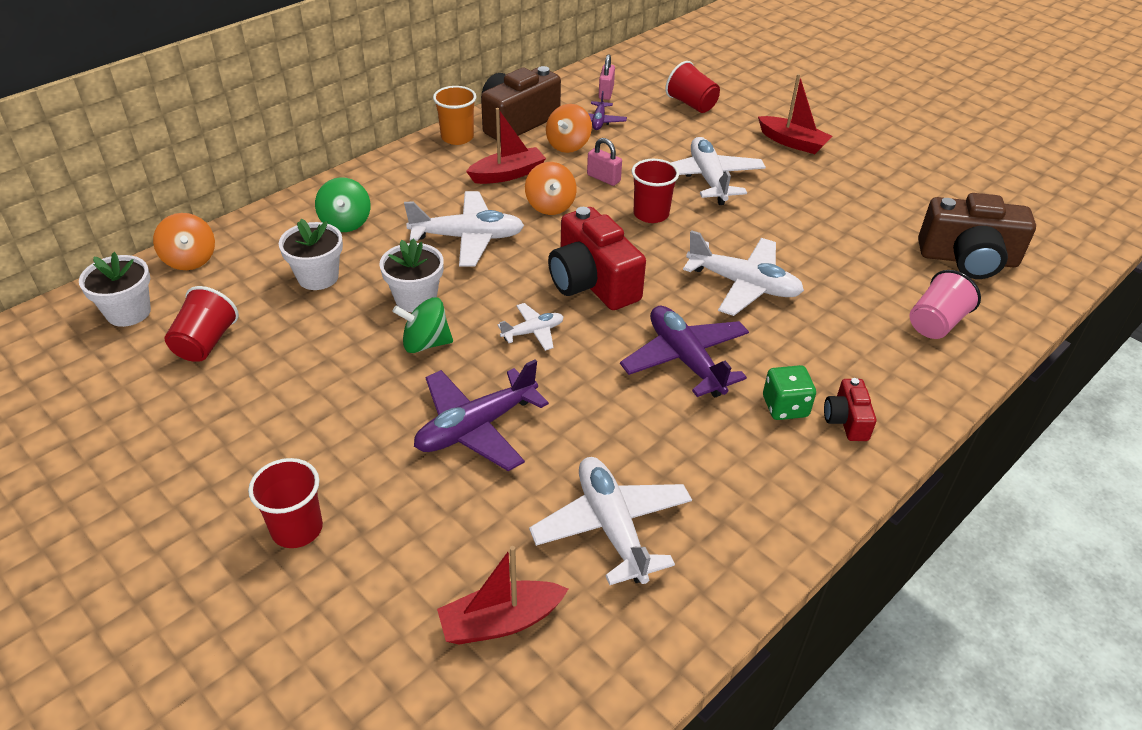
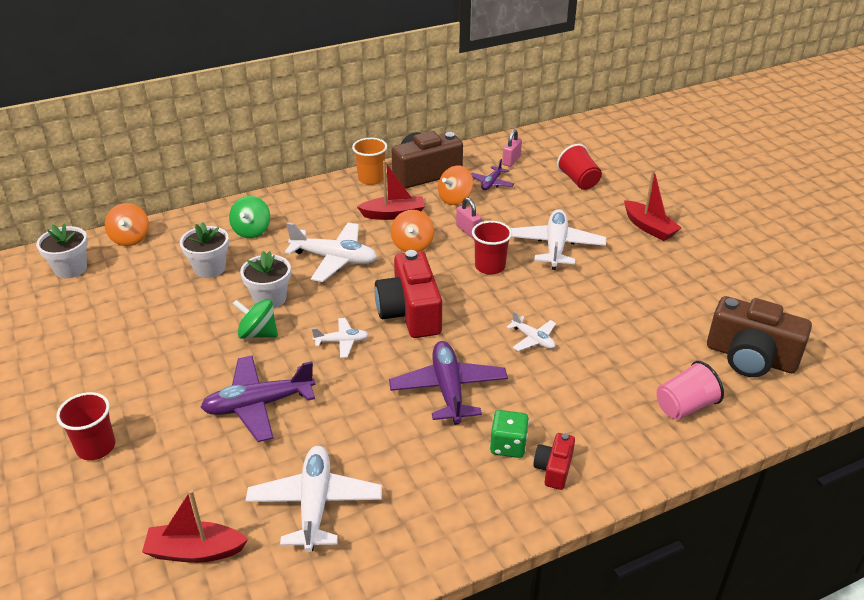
camera: 20 degrees right, 5 degrees down
red cup [164,286,239,362] -> none
white plane [683,230,804,316] -> white plane [506,311,556,351], size x0.53

